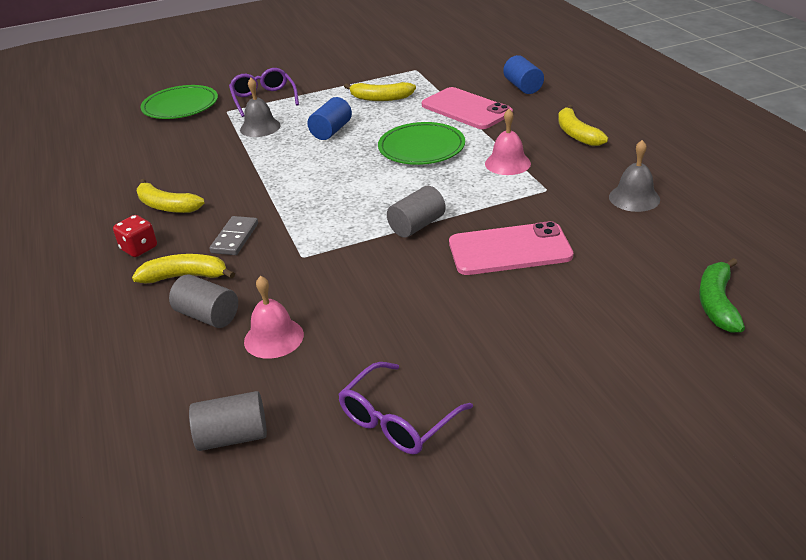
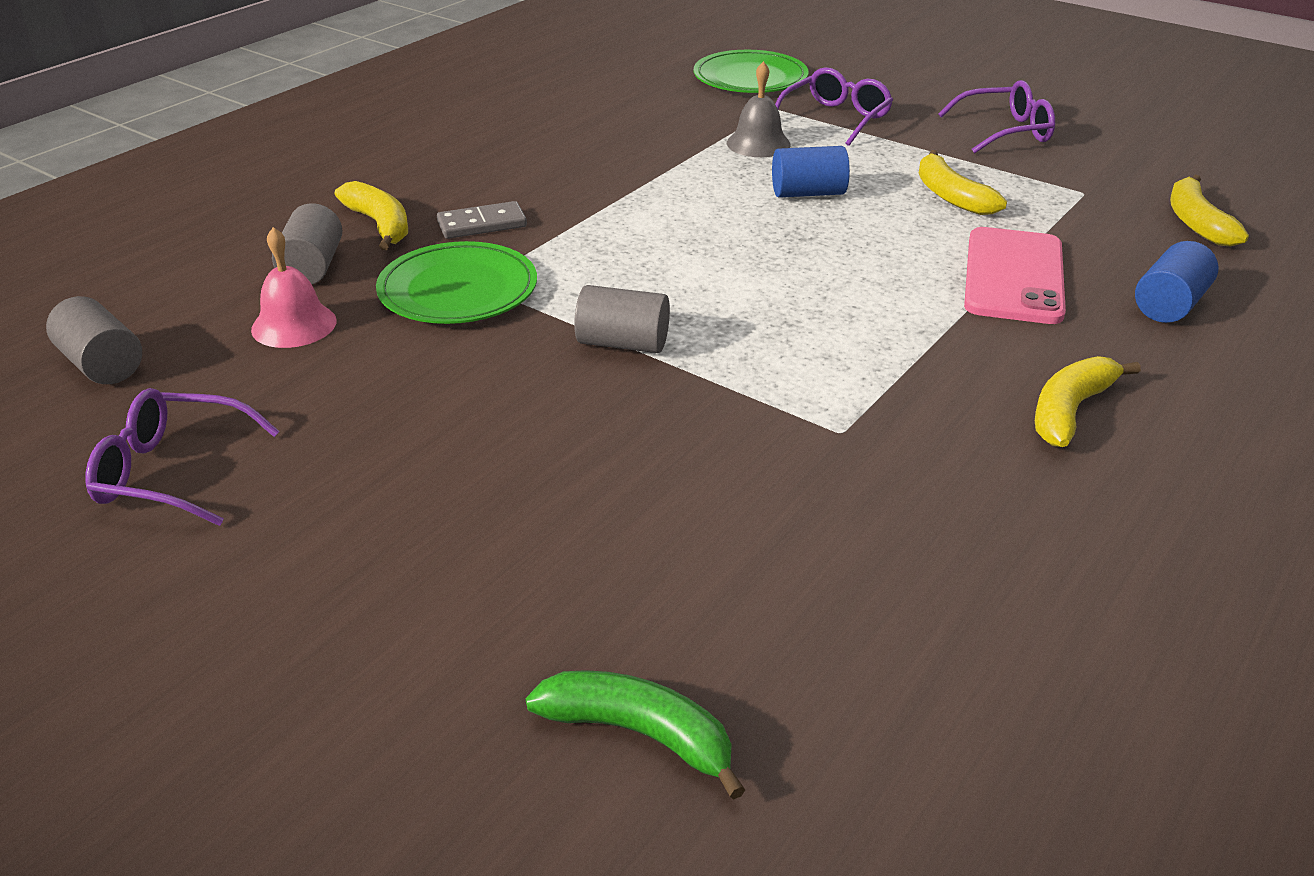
camera: 55 degrees right, 0 degrees up
red dice [113,215,157,257] -> none
yellow banana [137,179,204,213] -> yellow banana moved to [1170,175,1249,246]
green plate [378,122,465,165] -> green plate moved to [376,241,537,324]
pink phone [449,221,573,275] -> none
pink bell [485,109,531,175] -> none
grey bell [609,140,660,212] -> none
green banana [699,258,745,333] -> green banana turned 45 degrees clockwise [526,670,745,800]
none -> purple glasses [938,80,1055,154]

